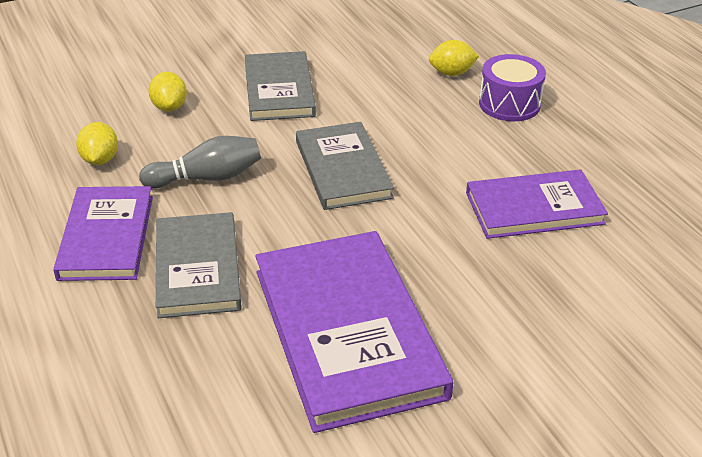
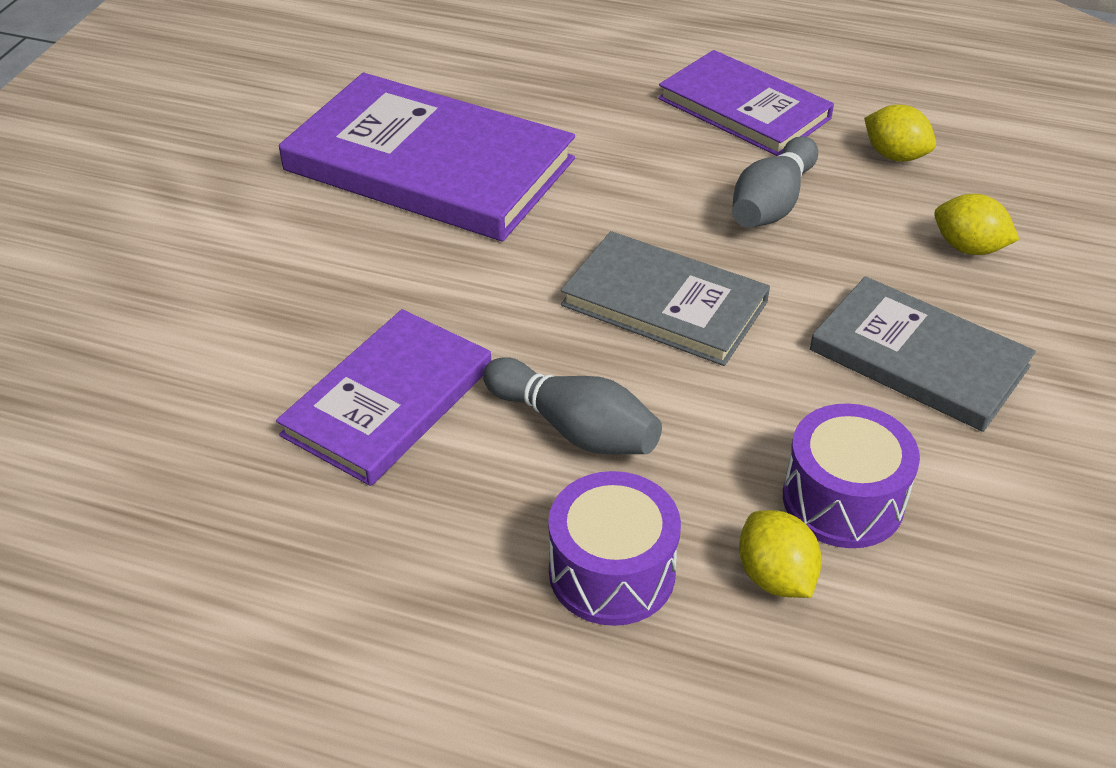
camera: 135 degrees right, 5 degrees up
grey book [156,212,242,318] -> none
yellow lemon [429,40,479,76] -> yellow lemon turned 60 degrees counterclockwise [739,510,822,598]
none -> grey bowling pin [483,357,662,454]
none -> purple drum [783,404,920,548]

